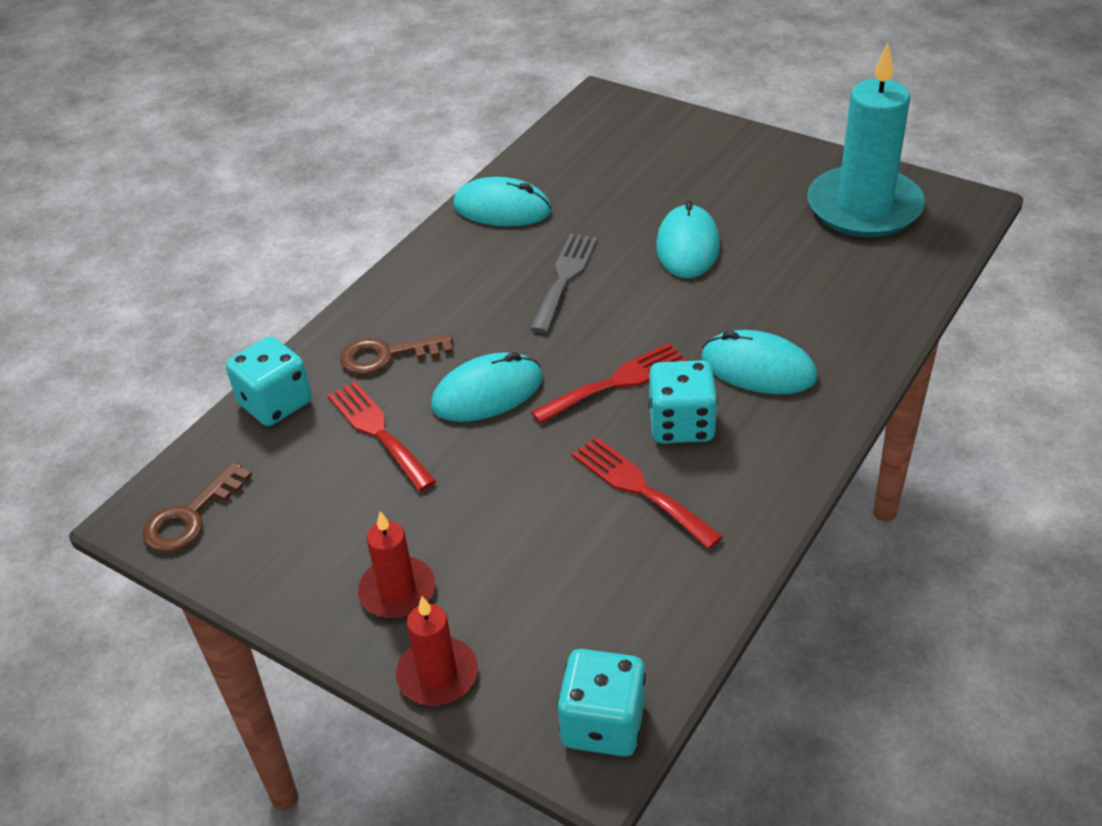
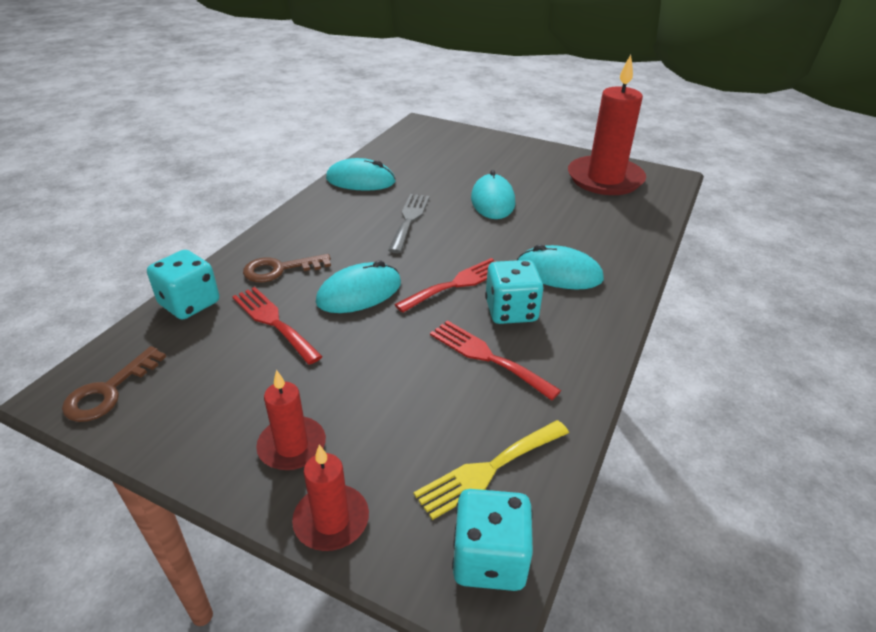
camera: 10 degrees left, 5 degrees down
turquoise candle [807,43,925,237] -> red candle [568,55,646,195]
none -> yellow fork [413,420,569,520]

